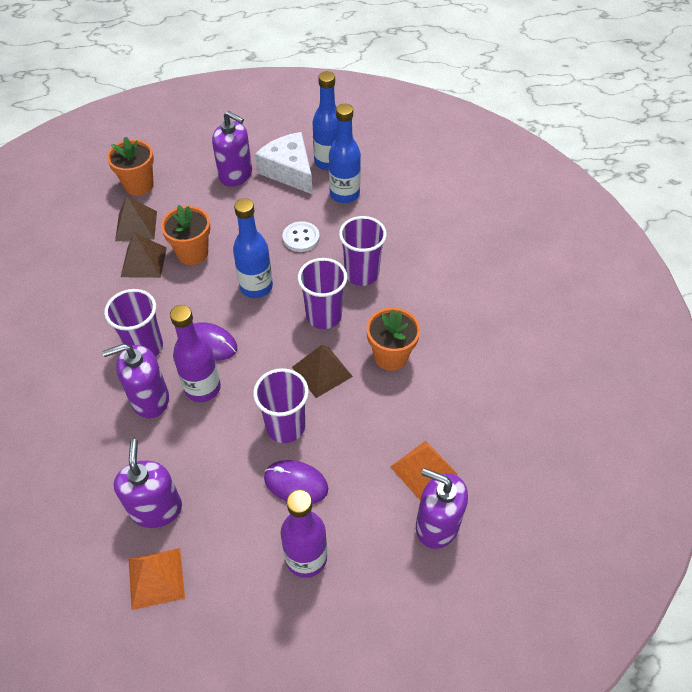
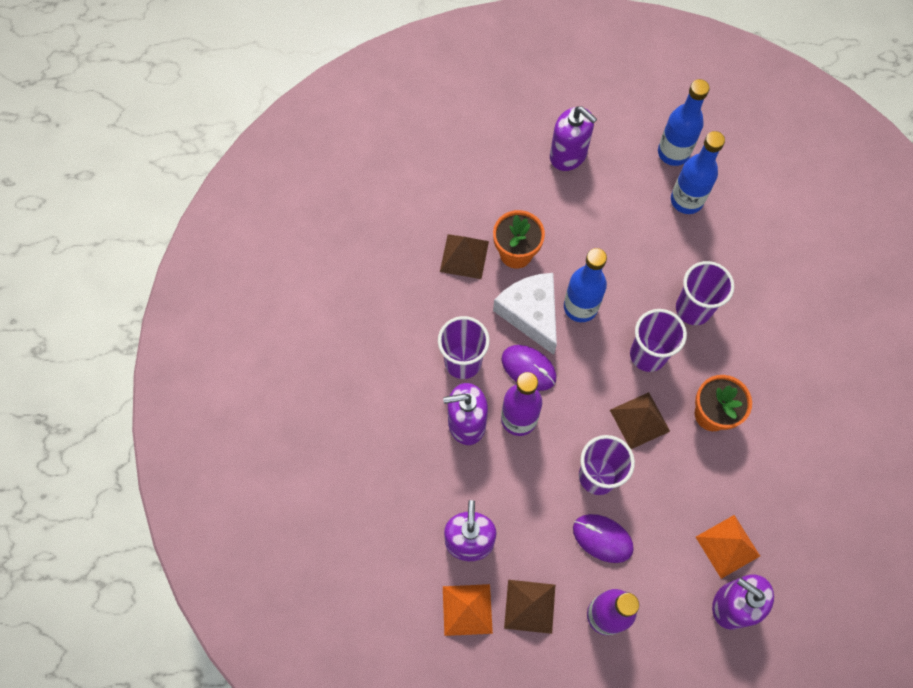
camera: 10 degrees right, 15 degrees up
orange flower pot [107,137,154,196] -> none
brown pyramid [115,196,157,241] -> brown pyramid moved to [504,580,555,634]
white cheese [255,132,313,195] -> white cheese moved to [493,273,557,355]
white button [283,221,320,252] -> none

